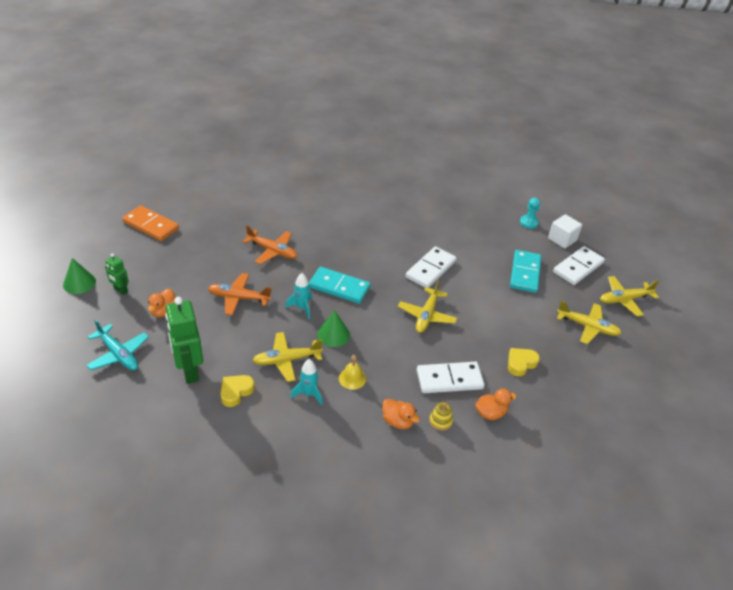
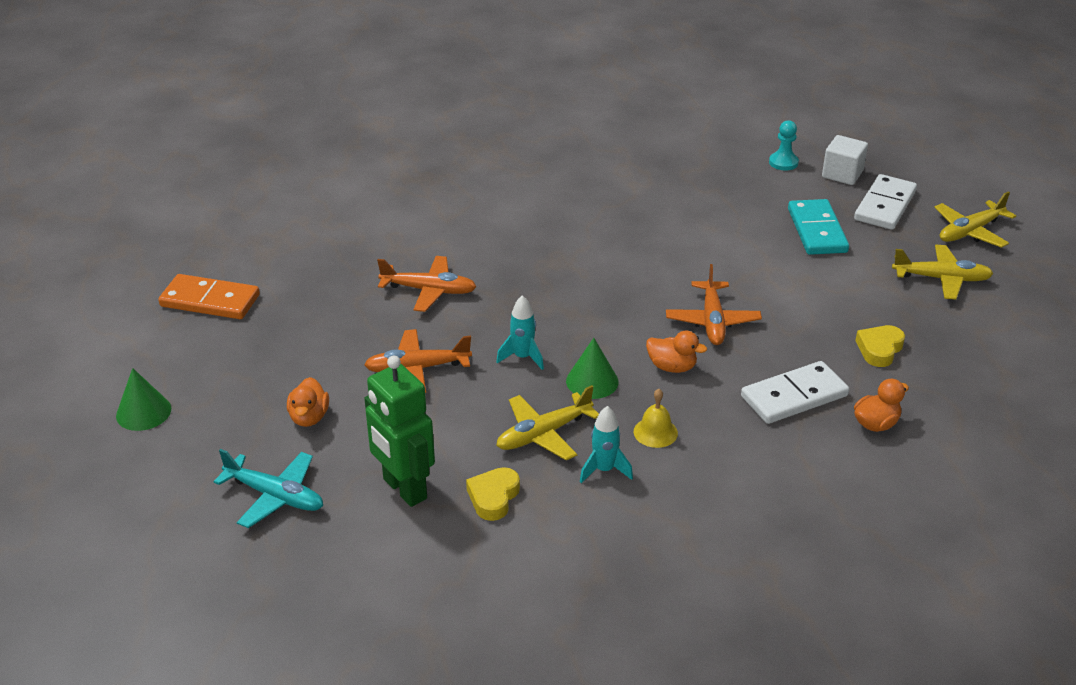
camera: 15 degrees left, 5 degrees down
green robot [105,253,129,295] -> none
turquoise domino [309,267,370,304] -> none
orange duck [382,399,420,429] -> orange duck moved to [646,330,707,373]
yellow plane [398,280,457,333] -> orange plane [666,264,762,345]
white domino [406,246,457,288] -> none
yellow stacking toy [429,402,453,431] -> none

